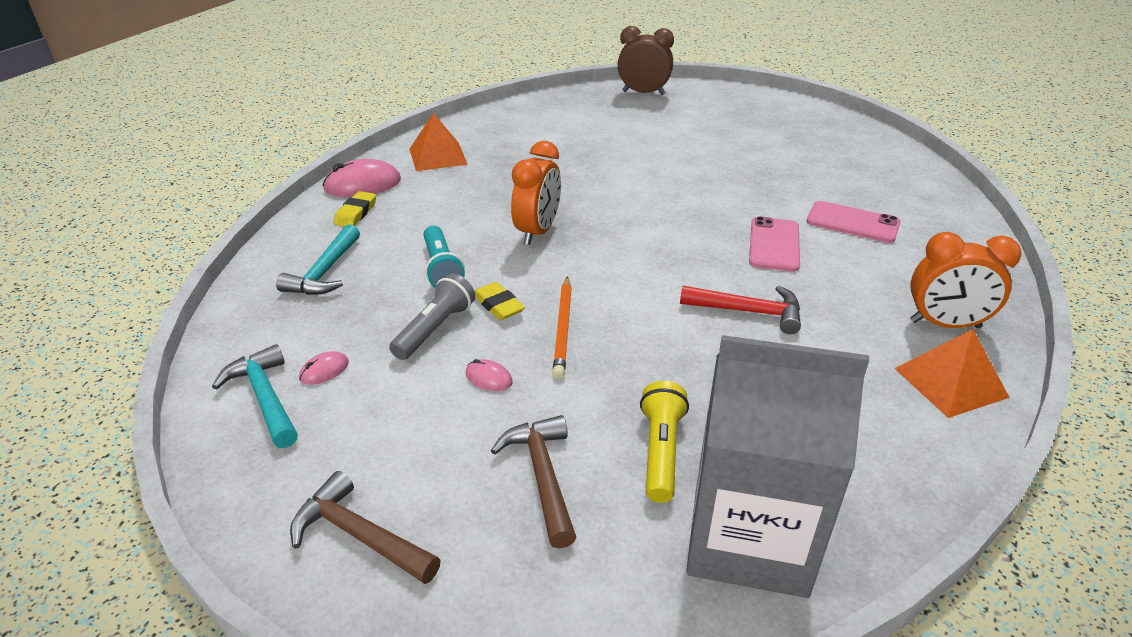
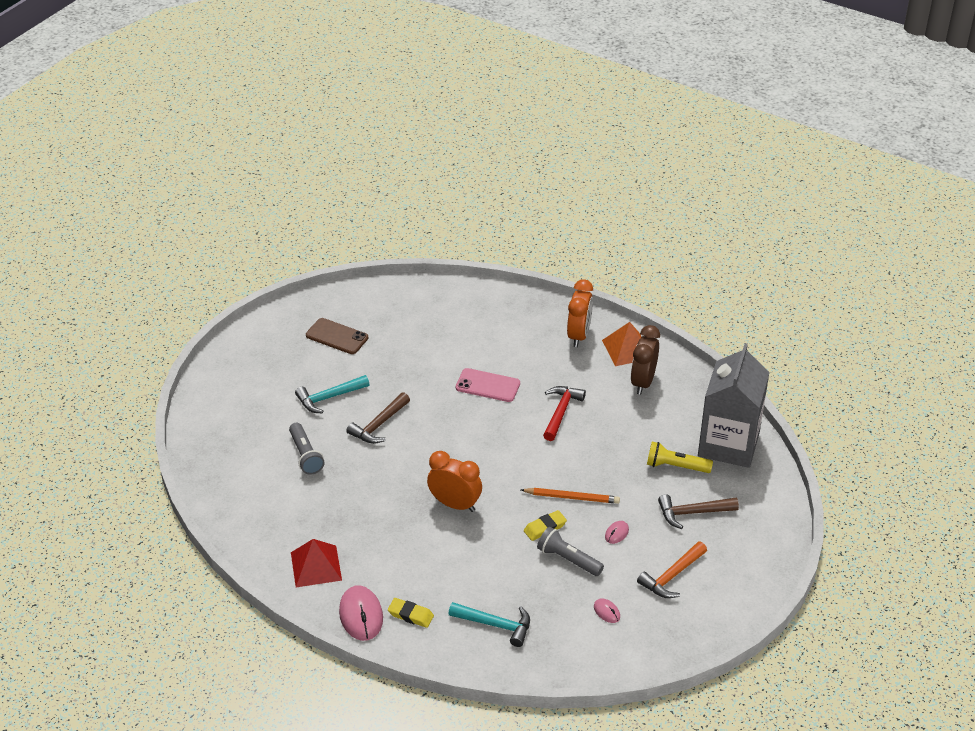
camera: 85 degrees left, 5 degrees up
turquoise hammer [212,344,298,448] -> turquoise hammer moved to [295,375,370,414]
brown hammer [290,471,441,584] -> brown hammer moved to [346,392,410,444]
orange pyramid [410,113,468,171] -> red pyramid [291,539,342,587]
turquoise flashlight [424,226,465,288] -> none
brown clock [618,26,674,95] -> brown clock moved to [631,325,660,395]
pink phone [806,201,900,243] -> none
none -> grey flashlight [289,423,325,475]
none -> brown phone [306,318,368,354]
none -> orange hammer [637,541,707,598]

